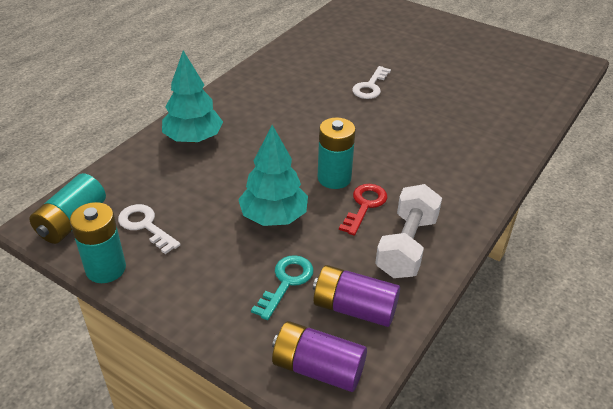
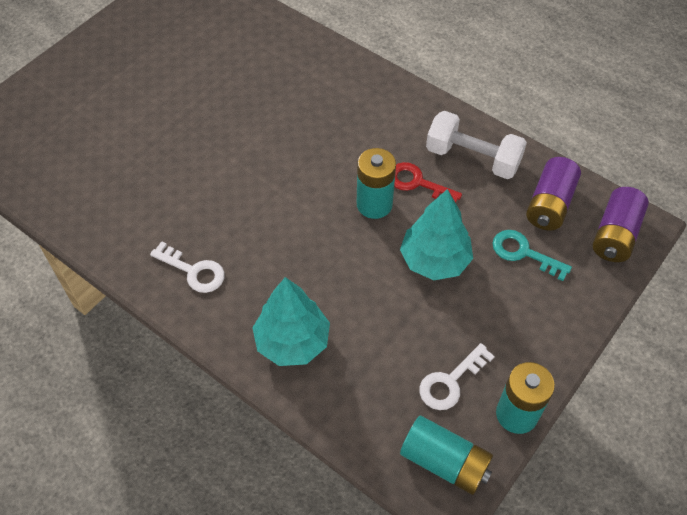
camera: 85 degrees left, 15 degrees up
white key [352,66,391,99] -> white key moved to [150,241,225,293]

